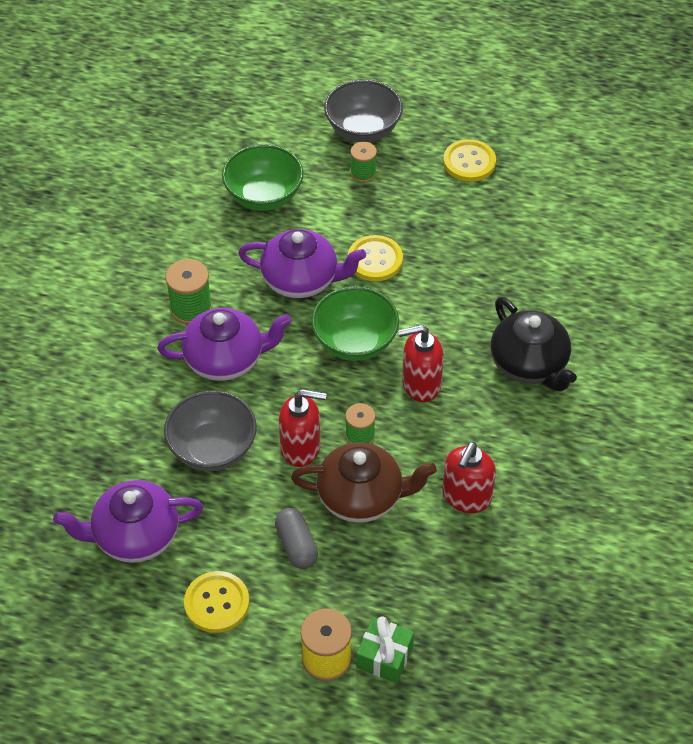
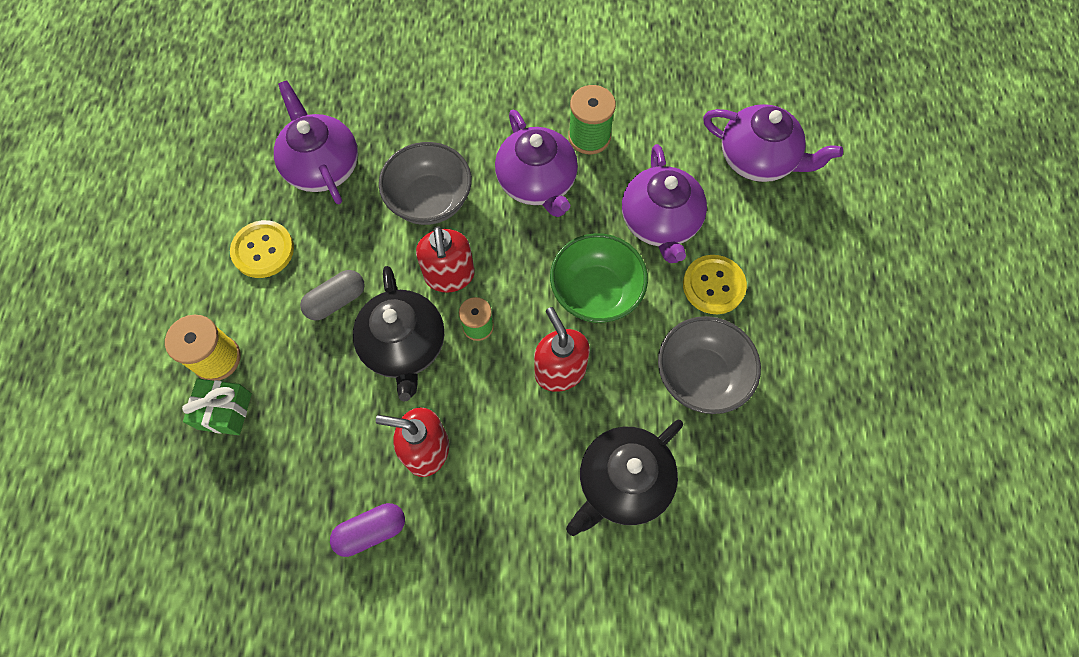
camera: 75 degrees right, 15 degrees up
green bowl [222,144,303,211] -> purple teapot [703,104,843,182]
brown teapot [291,442,437,523] -> black teapot [353,266,444,402]
grey bowl [324,80,403,142] -> grey bowl moved to [658,316,761,414]
green spool [350,142,377,183] -> none
yellow button [443,139,496,182] -> none
none -> purple capsule [330,503,405,557]

